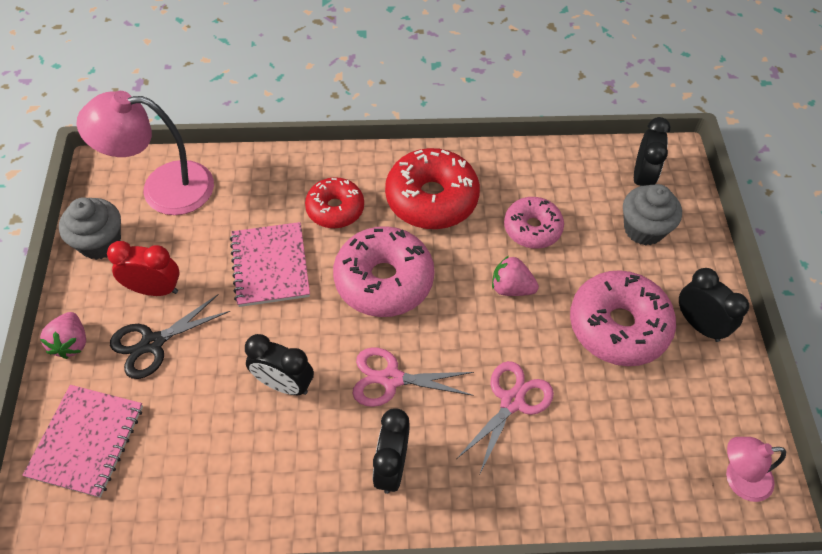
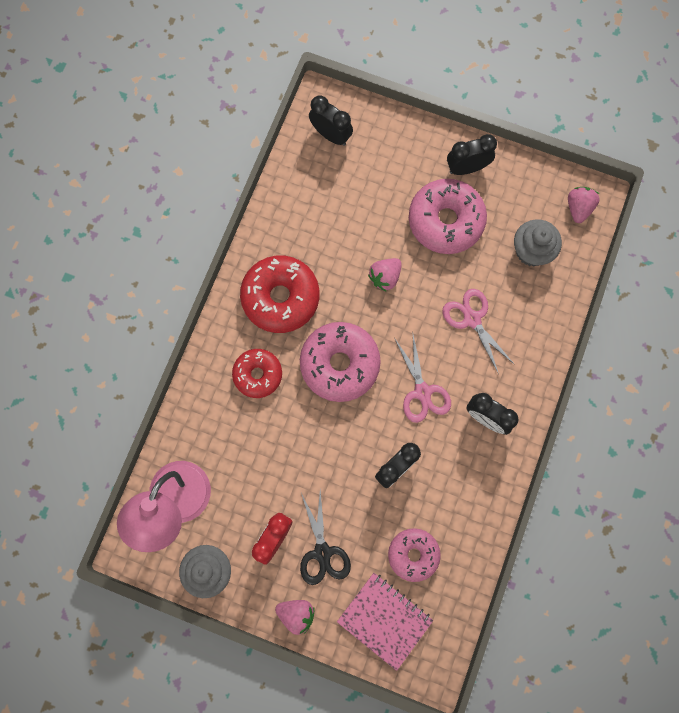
camera: 65 degrees left, 20 degrees up
pink notebook [230,222,310,307] -> none
pink scissors [353,347,474,407] -> pink scissors turned 45 degrees counterclockwise [395,335,451,423]
pink donut [504,197,564,249] -> pink donut moved to [388,528,441,582]
grey cupcake [623,184,682,245] -> grey cupcake moved to [514,219,562,266]
pink lamp [726,437,786,502] -> pink strawberry [568,187,600,223]

